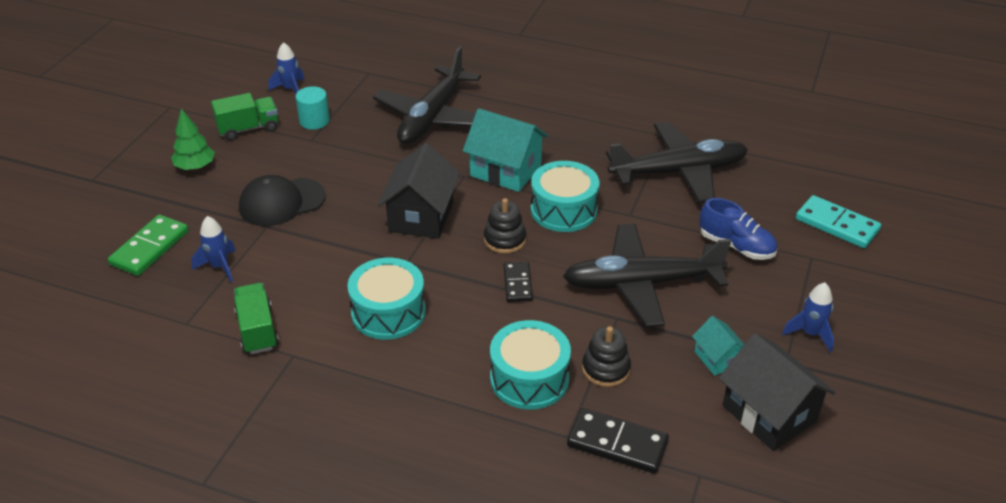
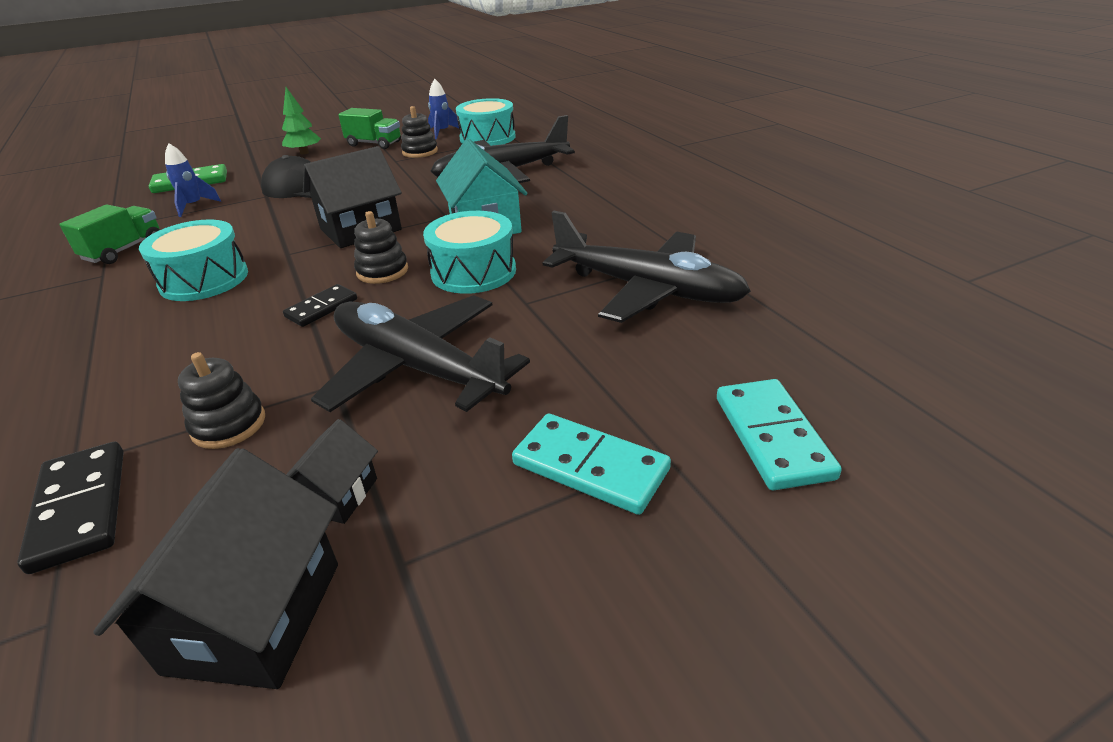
camera: 45 degrees right, 5 degrees down
turquoise cylinder [295,86,330,130] -> black stacking toy [401,106,438,158]
turquoise drum [490,320,571,409] -> turquoise drum moved to [456,98,516,146]
turquoise house [692,316,744,376] -> black house [286,419,378,524]
blue shoe [699,198,777,260] -> none
blue rocket [782,282,834,352] -> none
none -> turquoise domino [512,414,671,515]

